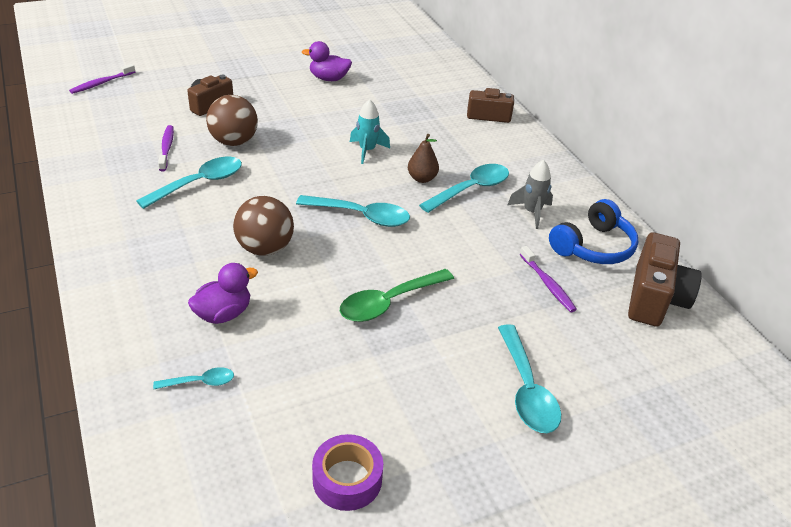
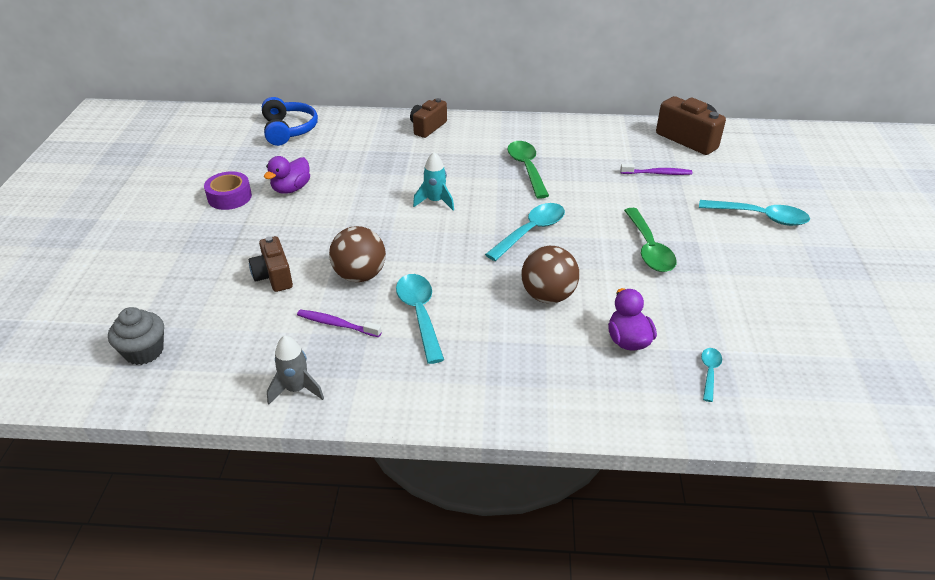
camera: 60 degrees left, 0 degrees up
purple toothbrush [69,64,135,94] -> grey cupcake [108,307,164,365]
purple tape [312,434,383,511] -> purple tape moved to [204,171,252,210]
brown pear [408,134,439,183] -> none
turquoise spoon [419,164,509,213] -> green spoon [507,141,549,199]
grey rocket [508,160,553,229] -> grey rocket moved to [267,335,324,405]
blue headphones [549,199,638,264] -> blue headphones moved to [262,97,318,146]

